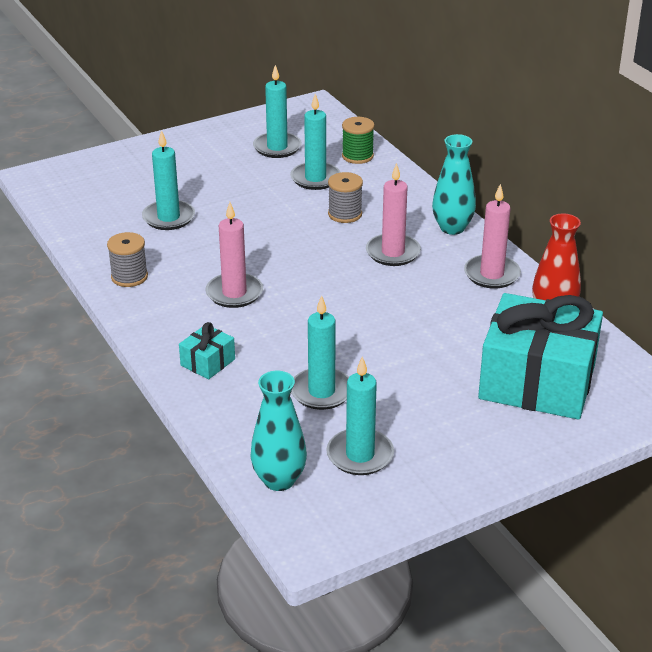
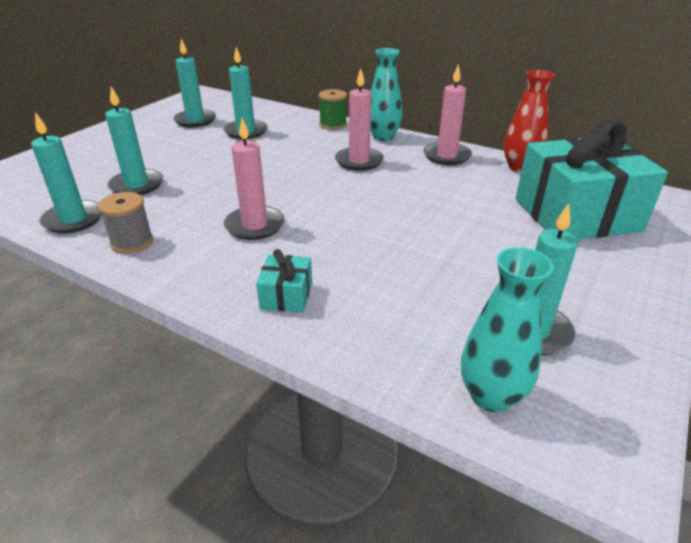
camera: 30 degrees left, 0 degrees up
turquoise candle [291,295,349,410] -> turquoise candle moved to [31,112,101,233]
grey spool [328,172,363,223] -> none
green spool [342,117,375,164] -> green spool moved to [319,89,347,130]

